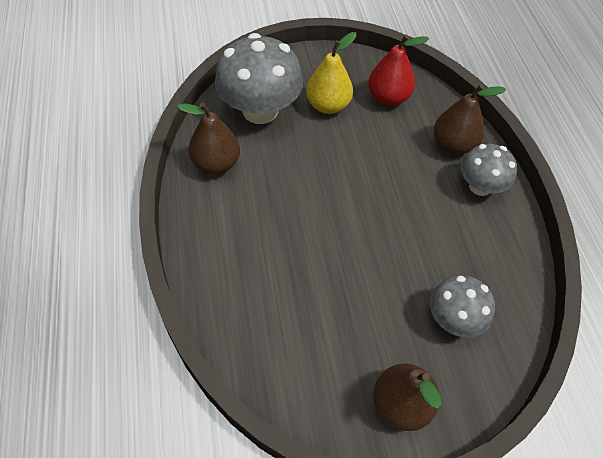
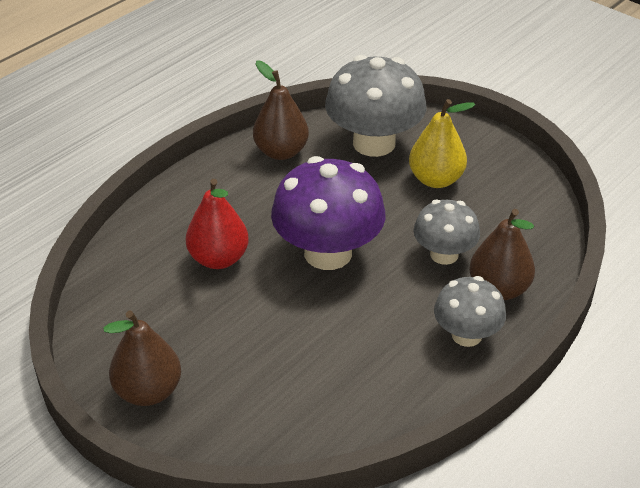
camera: 55 degrees right, 15 degrees down
red pear [368,34,429,106] -> red pear moved to [186,179,249,269]
grey mushroom [430,275,495,337] -> grey mushroom moved to [414,199,480,265]
none -> purple mushroom [271,156,386,270]

